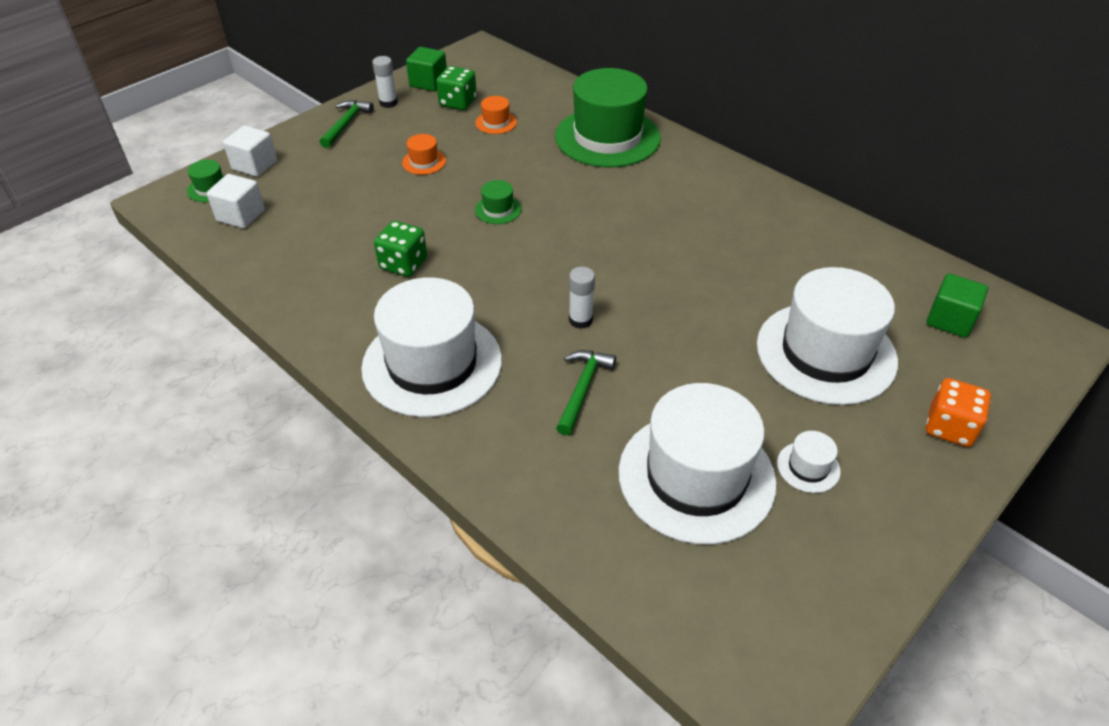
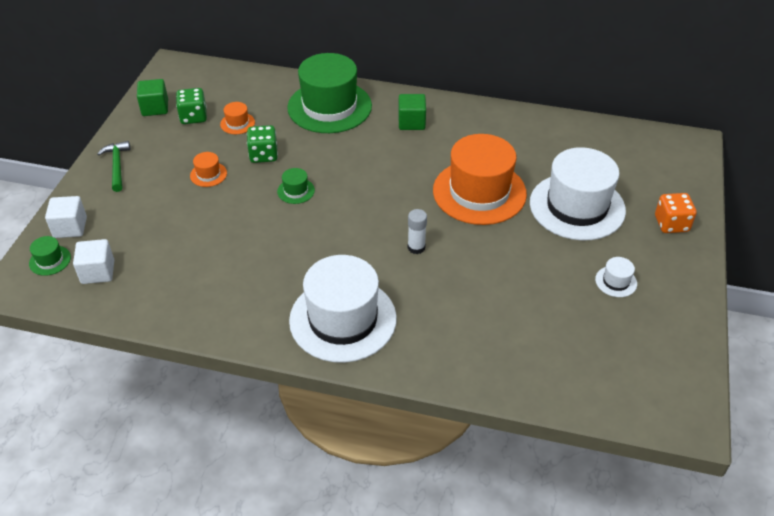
camera: 30 degrees left, 0 degrees up
white glue stick [372,56,398,108] -> none
green dice [374,221,427,277] -> green dice moved to [247,125,278,163]
green hammer [556,350,616,436] -> none
white hat [619,383,777,544] -> none
green cube [926,274,988,338] -> green cube moved to [398,94,426,130]
none -> orange hat [433,134,527,225]

